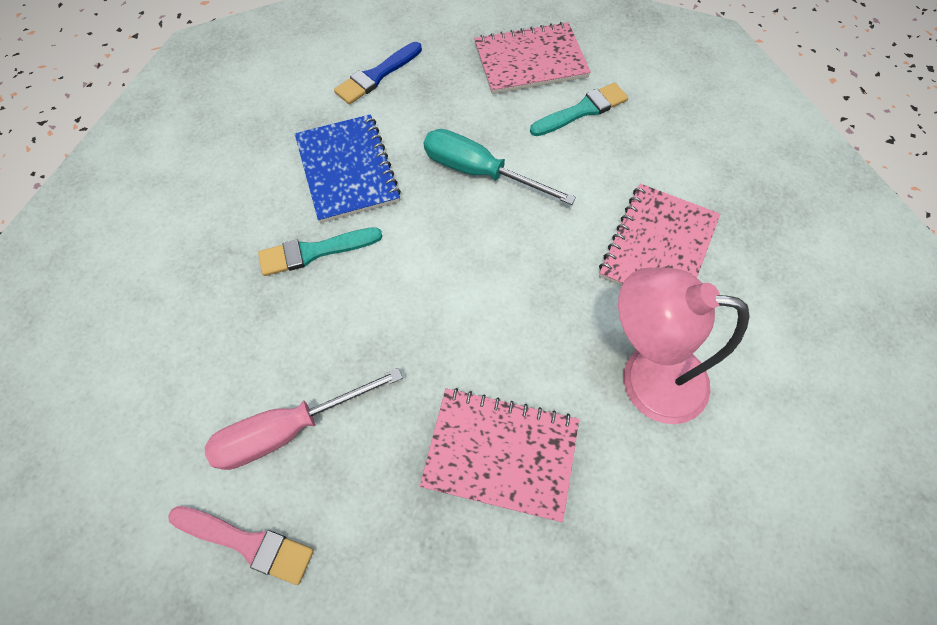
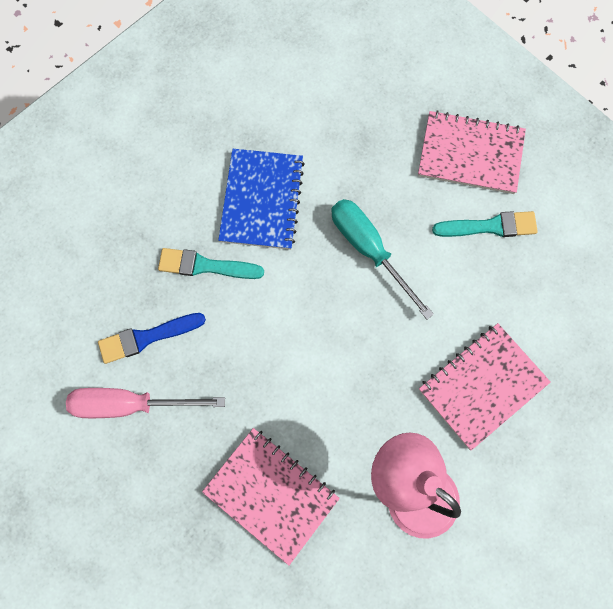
camera: 25 degrees right, 10 degrees up
pink brush [168,506,314,585] -> none
blue brush [334,42,422,104] -> blue brush moved to [98,313,206,364]

